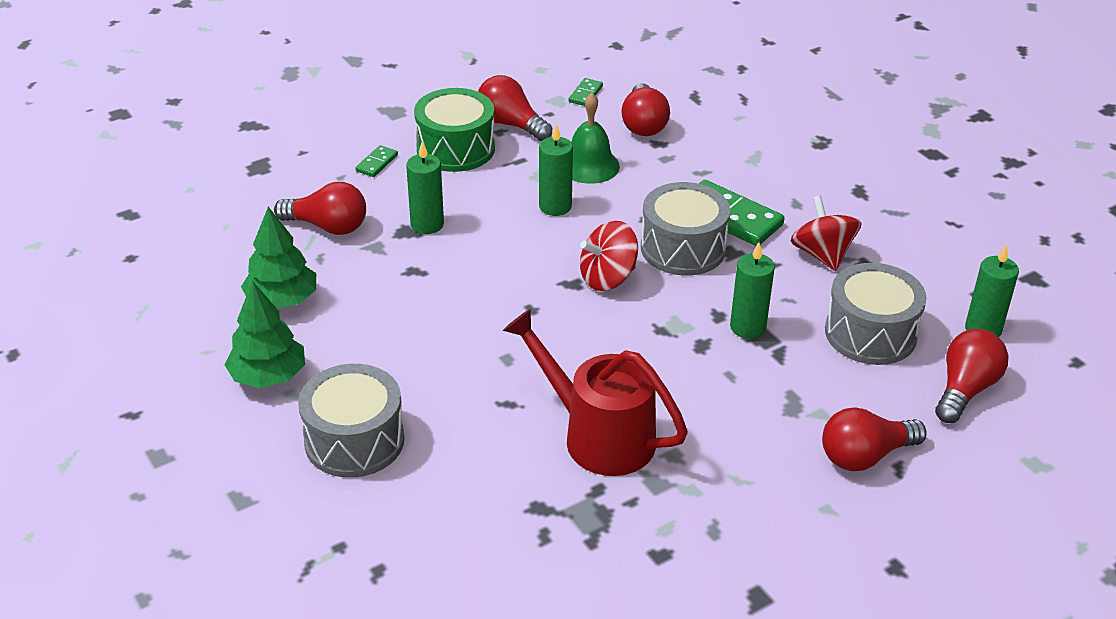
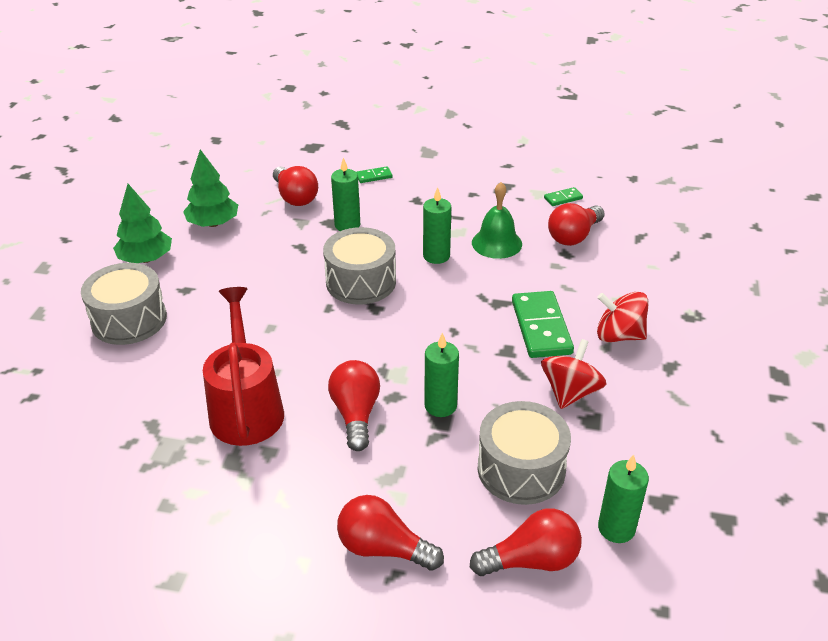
camera: 45 degrees right, 0 degrees up
green drum [414,88,495,172] -> none
red light bulb [478,75,552,141] -> red light bulb moved to [328,360,380,451]
red spinning top [580,221,638,291] -> red spinning top moved to [597,291,649,342]
grey drum [641,182,730,276] -> grey drum moved to [323,227,396,305]

